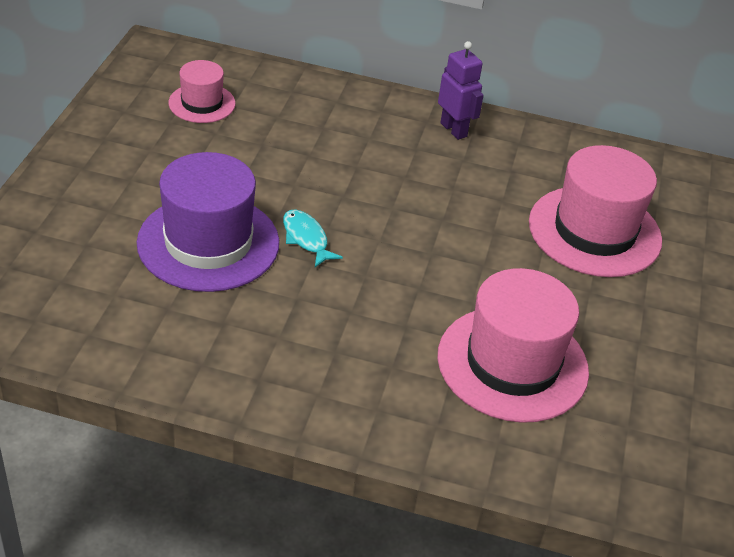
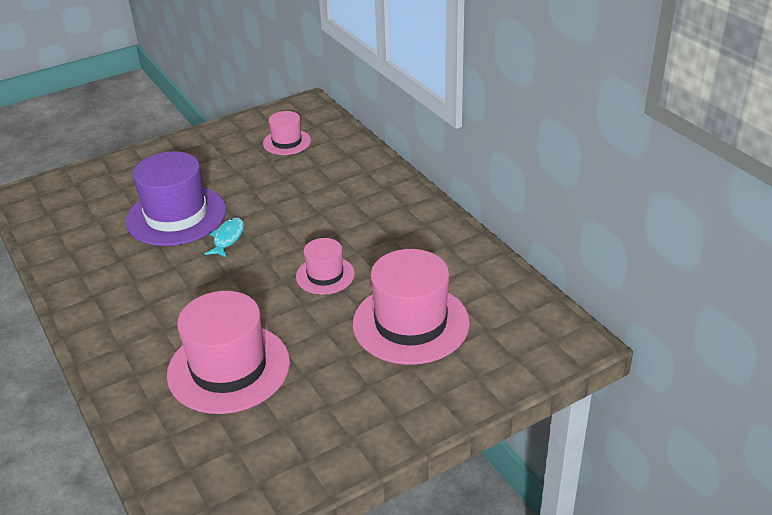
camera: 50 degrees right, 5 degrees down
purple robot [438,41,484,140] -> none
none -> pink hat [296,238,355,295]

